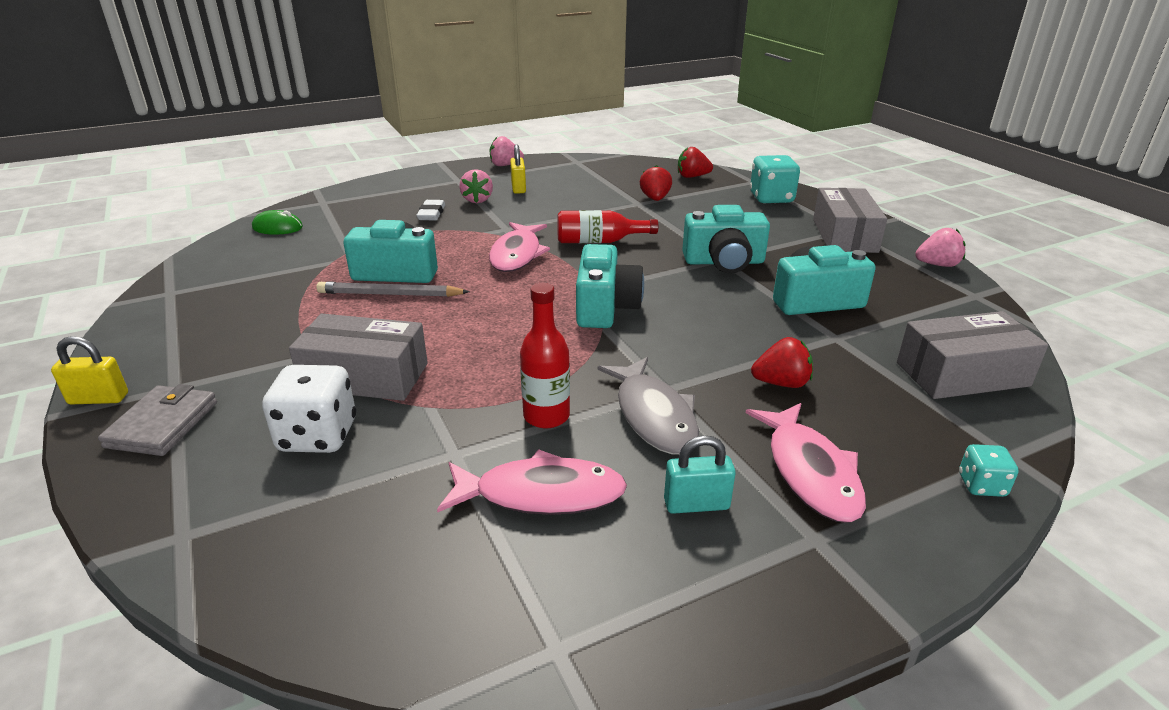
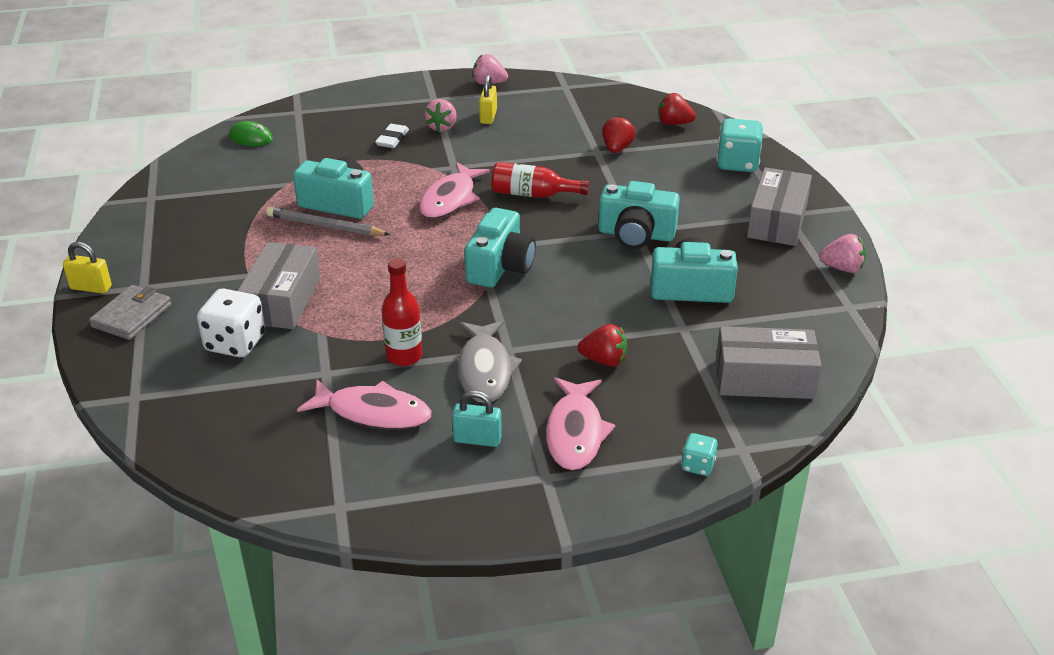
camera: 15 degrees right, 5 degrees up
grey box [289,314,428,401] -> grey box turned 75 degrees clockwise [238,242,320,329]

